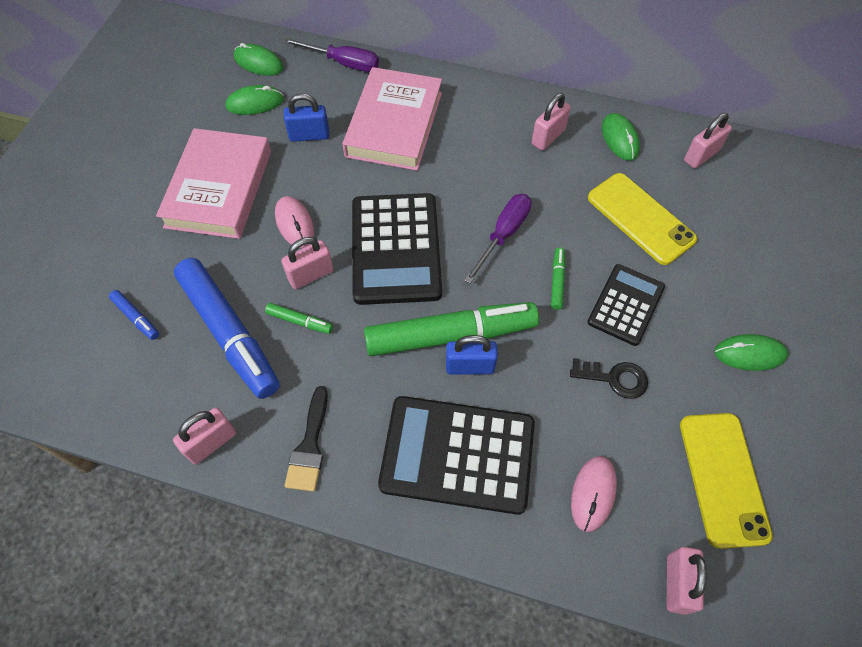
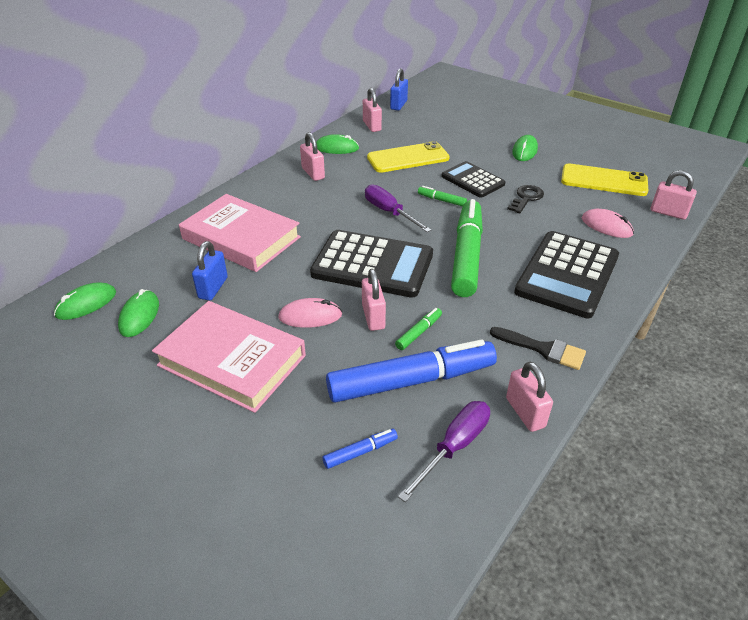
camera: 70 degrees left, 20 degrees down
purple screwdriver [283,38,379,72] -> purple screwdriver moved to [398,401,490,502]
blue padlock [446,335,498,375] -> blue padlock moved to [390,68,408,110]

